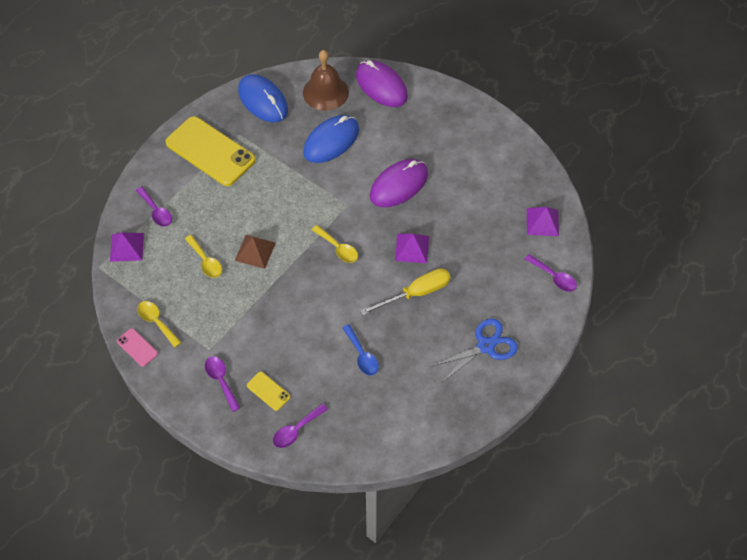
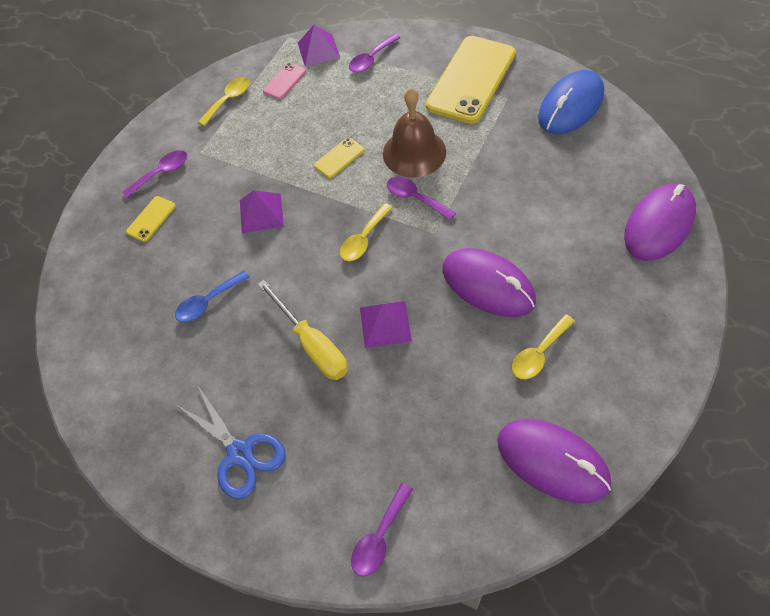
camera: 85 degrees right, 0 degrees up
pink phone [117,328,158,367] -> pink phone moved to [263,63,306,99]
yellow spoon [185,235,222,278] -> yellow spoon moved to [512,314,575,379]
brown pyramid [235,235,276,269] -> yellow phone [314,138,364,178]
purple spoon [273,403,328,448] -> purple spoon moved to [387,177,456,220]
brown bell [303,50,349,111] -> brown bell moved to [383,88,446,178]
blue mouse [303,115,359,163] -> none
purple pyramid [527,207,559,236] -> purple pyramid moved to [240,190,284,233]
none -> purple mouse [497,419,611,503]

